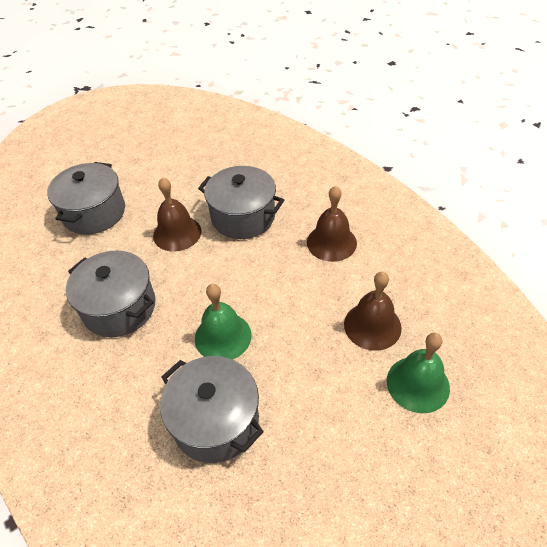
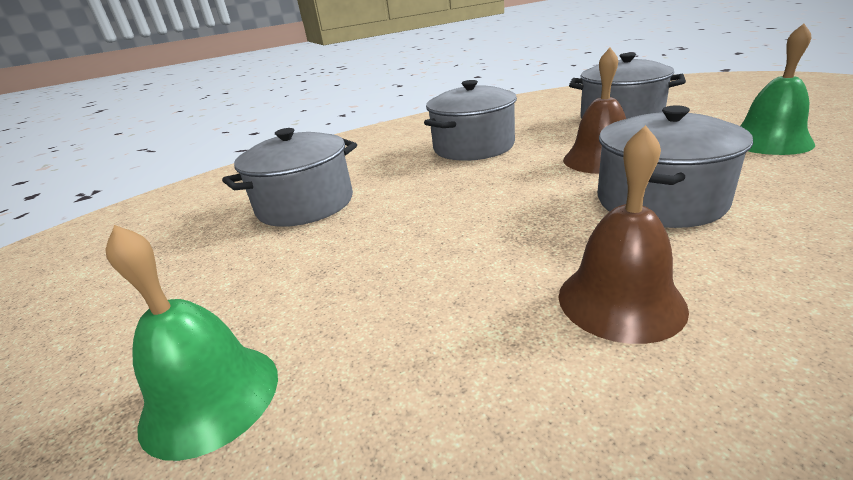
camera: 100 degrees right, 20 degrees down
green bell [195,284,252,360] -> green bell moved to [740,23,815,155]
brown bell [344,272,402,351] -> none

